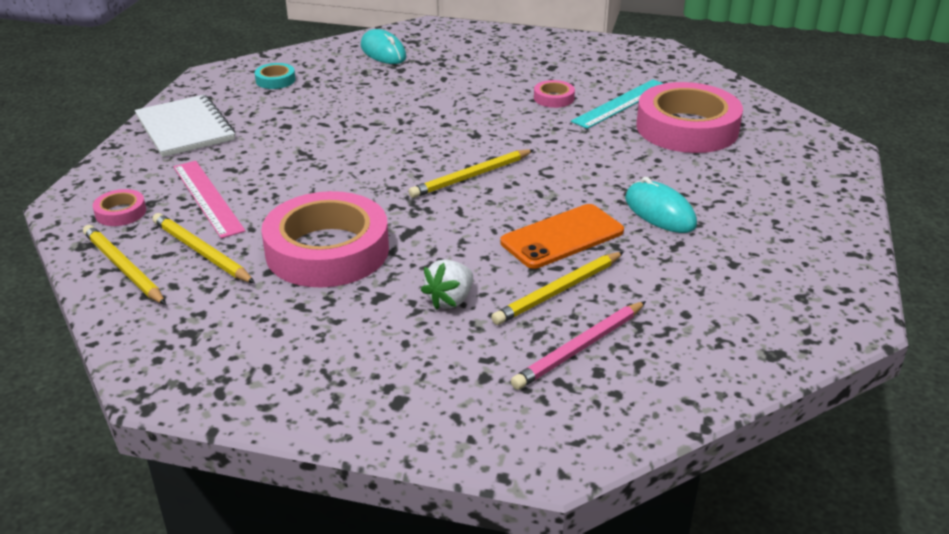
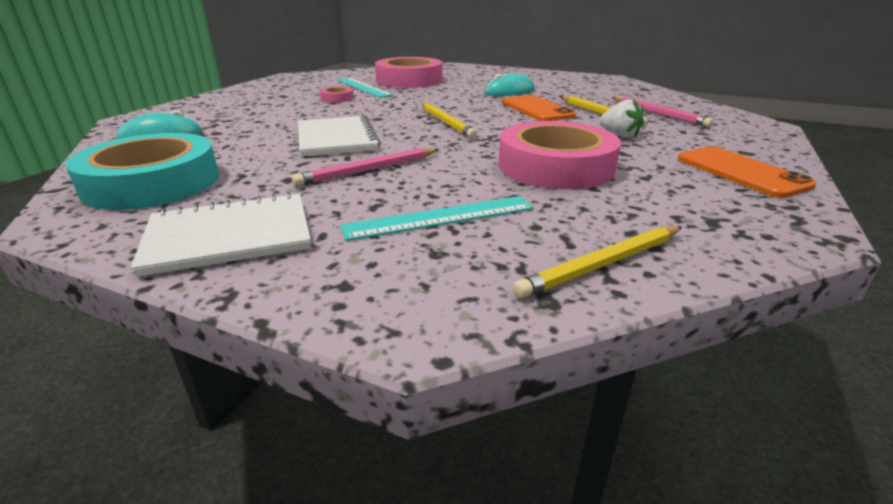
camera: 80 degrees left, 5 degrees down
pink tape [93,189,146,226] -> none
yellow pencil [152,213,255,283] -> none
pink ruler [173,161,245,239] -> turquoise ruler [340,196,534,241]
turquoise tape [255,63,295,89] -> turquoise tape [65,133,219,210], size x2.37
none -> pink pencil [292,148,439,186]
none -> white notebook [298,115,381,156]
none -> orange phone [678,146,816,198]

